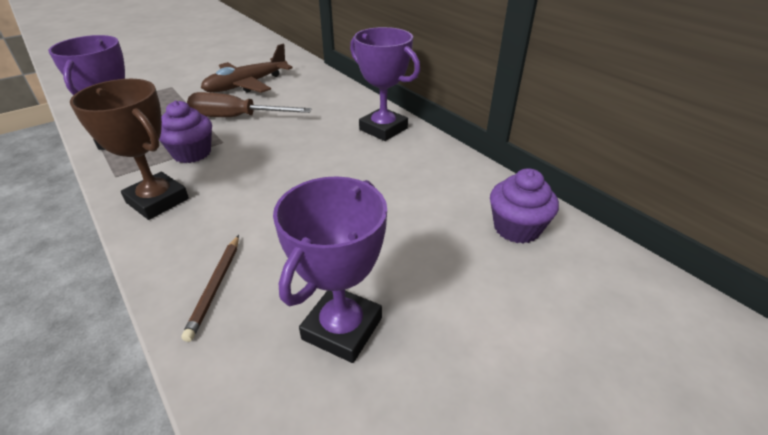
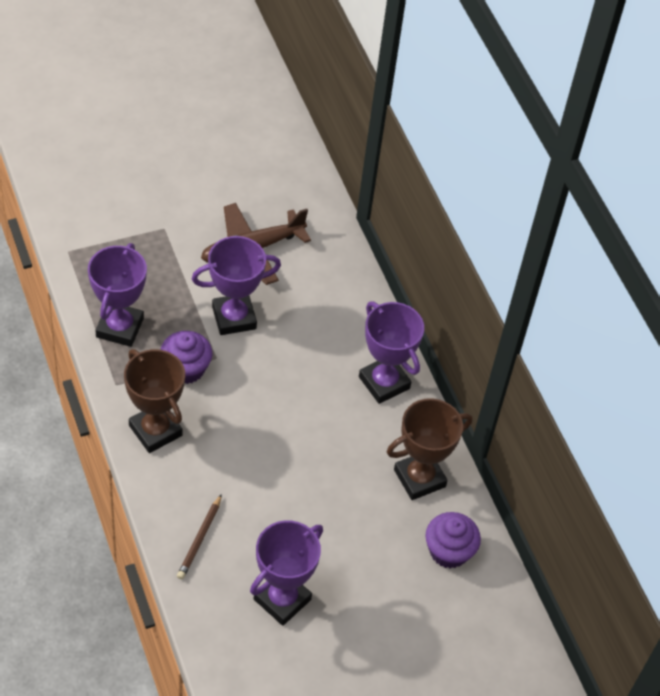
camera: 10 degrees right, 15 degrees up
brown screwdriver [187,92,312,117] -> purple trophy [192,236,281,335]
none -> brown trophy [387,398,472,500]

